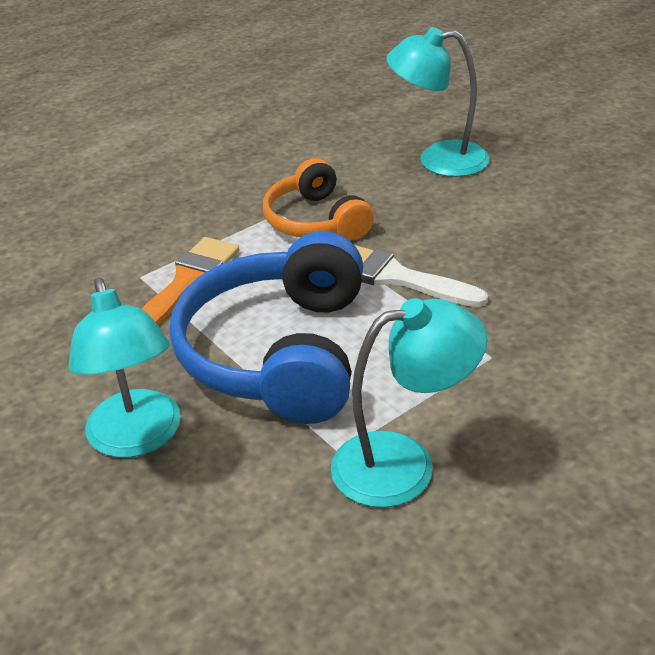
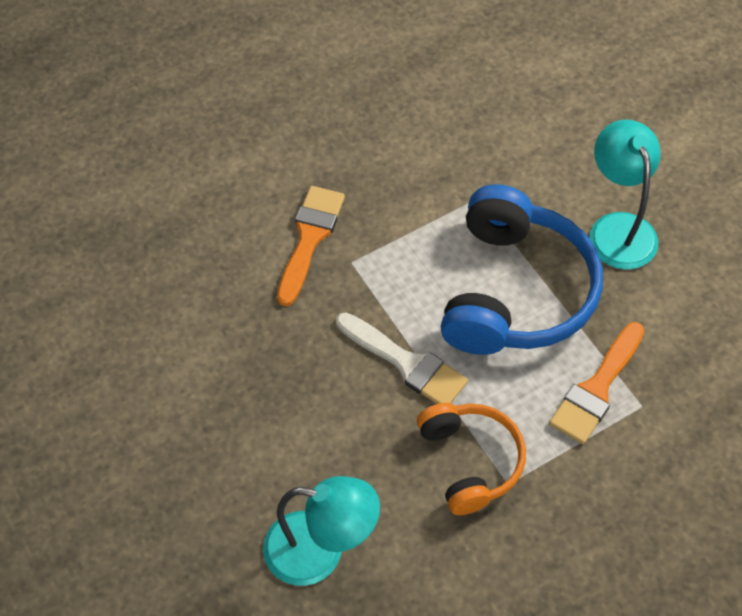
camera: 175 degrees left, 20 degrees up
turquoise lamp [331,298,488,508] -> none
none -> orange brush [277,186,345,306]

